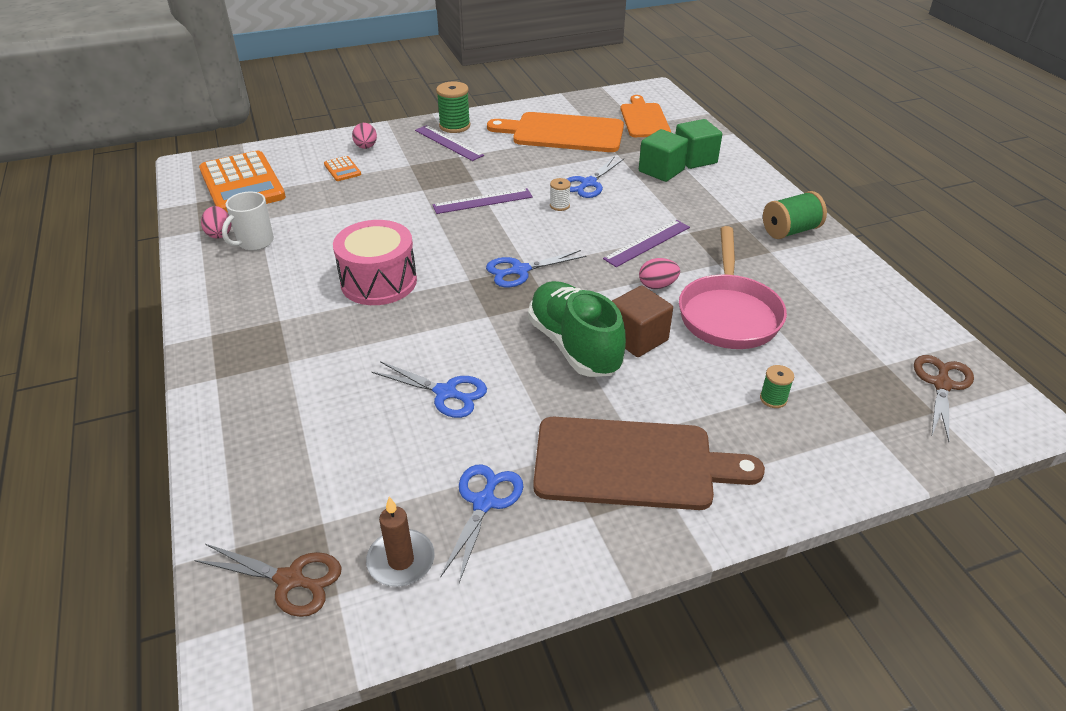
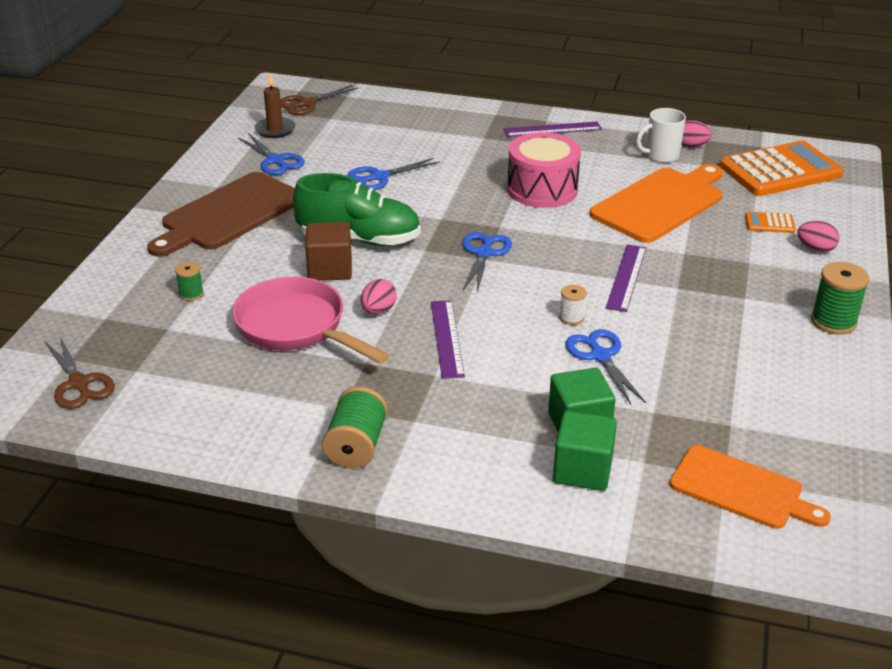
camera: 125 degrees right, 5 degrees down
orange calculator [199,150,286,213] -> orange calculator turned 150 degrees clockwise [720,141,844,196]
white mug [222,192,274,251] -> white mug turned 90 degrees counterclockwise [636,108,686,163]
purple ruler [415,125,484,161] -> purple ruler moved to [504,121,602,137]
orange cutting board [487,112,624,152] -> orange cutting board moved to [590,164,723,243]

